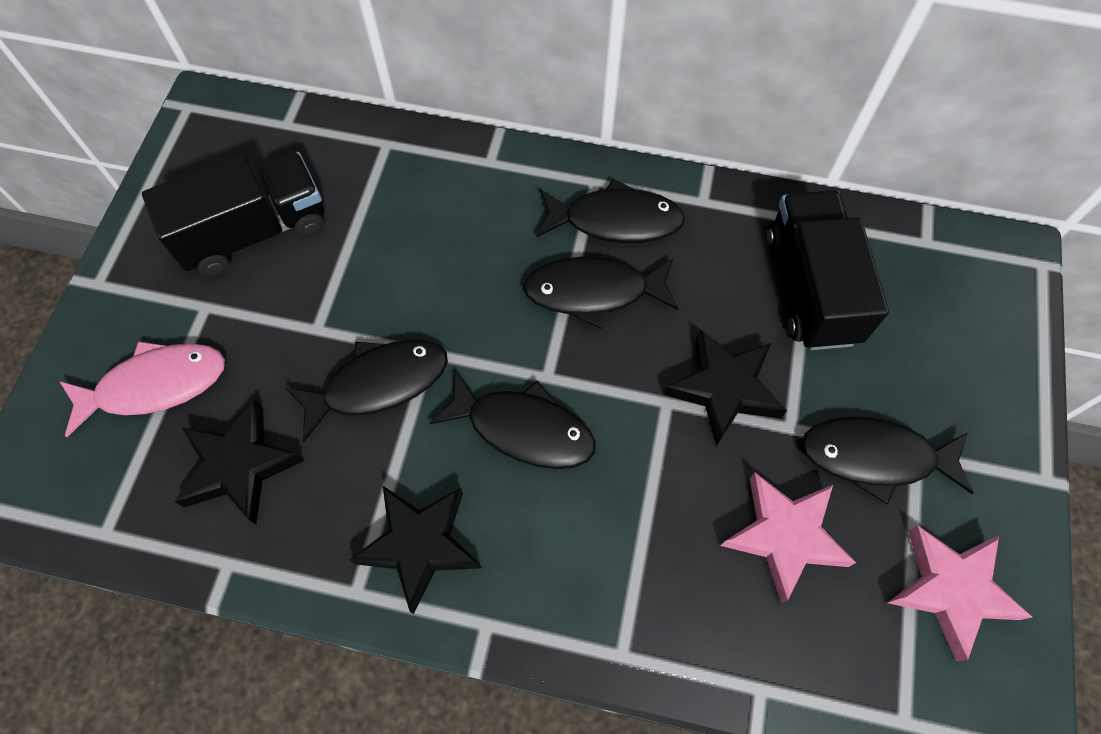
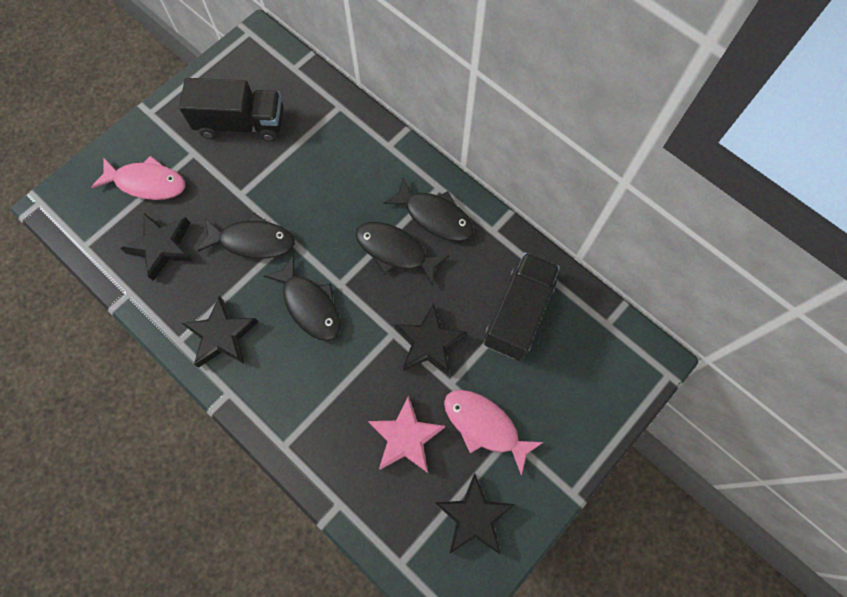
camera: 30 degrees right, 5 degrees up
black fish [801,417,974,504] -> pink fish [444,390,543,476]
pink star [887,525,1032,662] -> black star [435,473,515,555]

